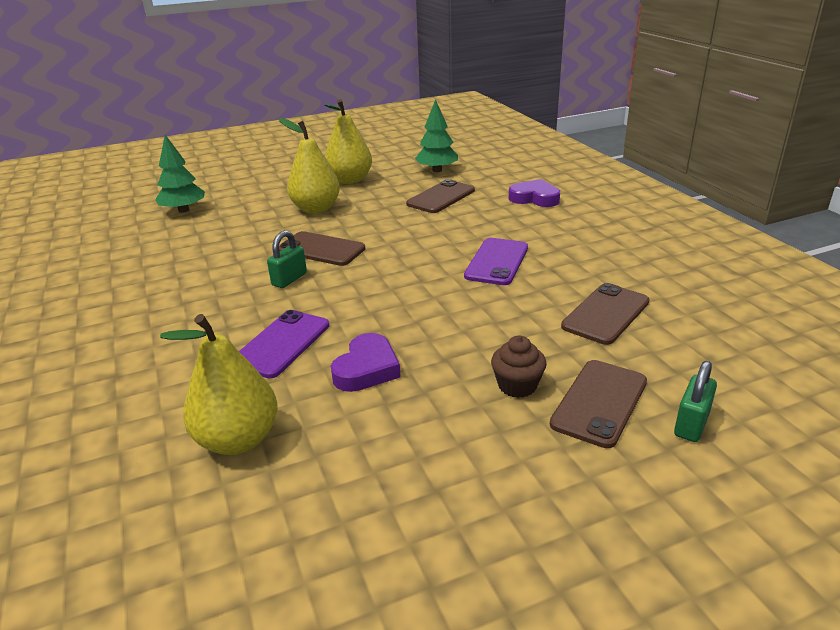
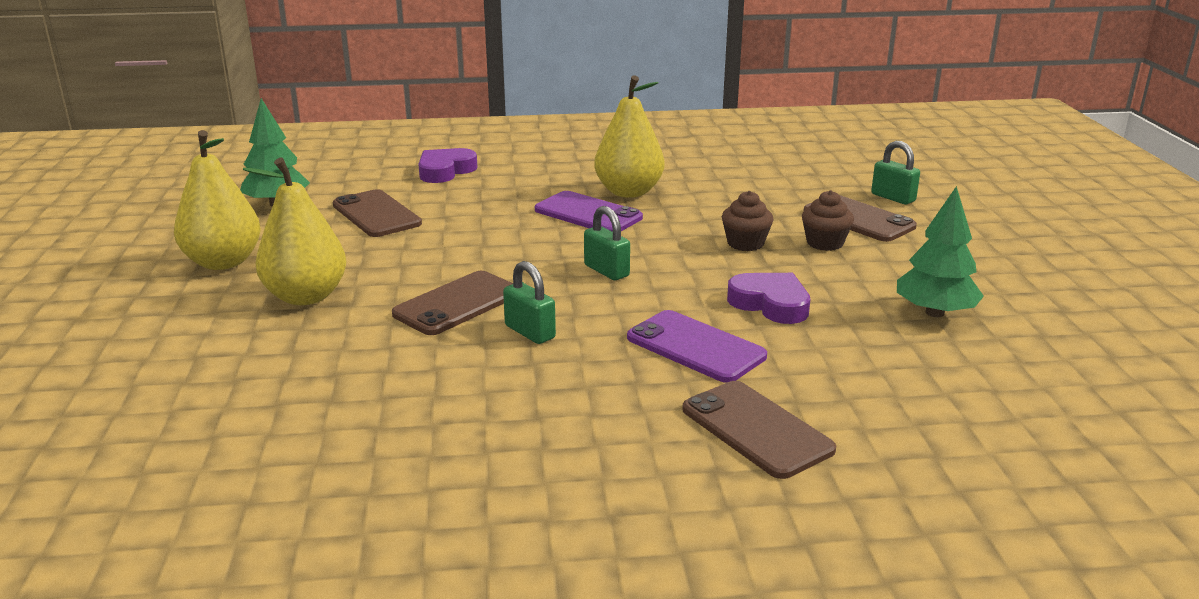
camera: 75 degrees left, 5 degrees down
green tree [155,135,205,213] -> green tree moved to [897,186,984,317]
yellow pear [160,314,278,455] -> yellow pear moved to [594,76,664,198]
brown phone [561,283,650,345] -> brown phone moved to [682,381,836,479]
none -> green padlock [584,206,630,280]
none -> brown cupcake [722,191,774,251]

